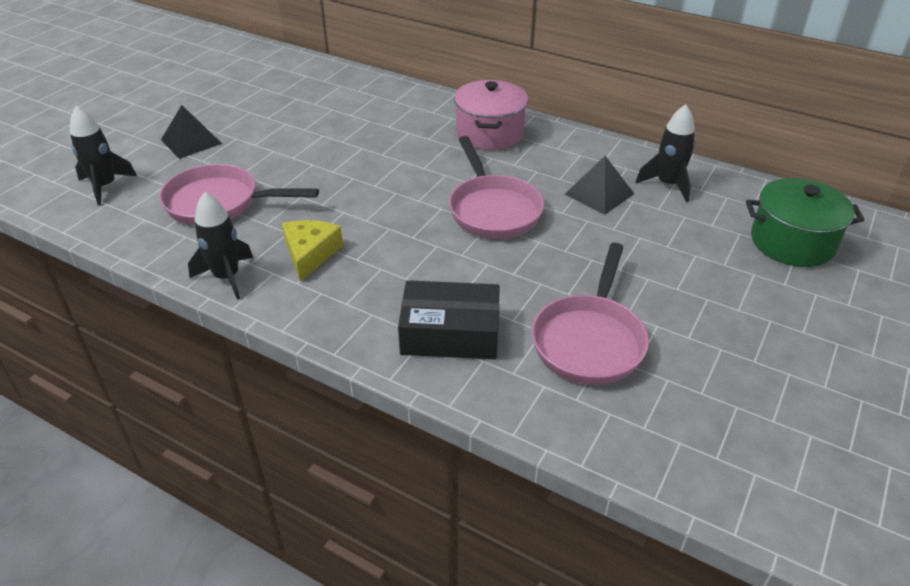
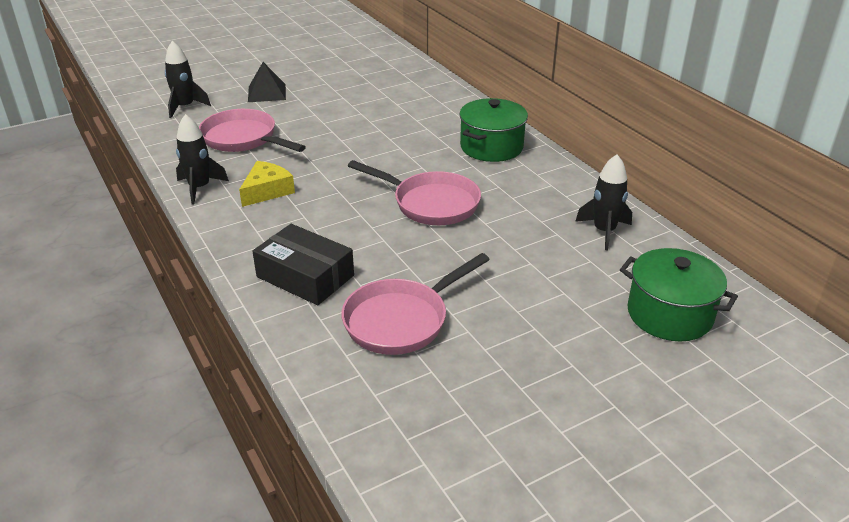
camera: 30 degrees right, 5 degrees down
pink pan [449,136,544,239] -> pink pan turned 75 degrees counterclockwise [348,160,481,225]
pink pot [454,80,528,150] -> green pot [459,98,528,162]
black pyramid [565,156,634,215] -> none

